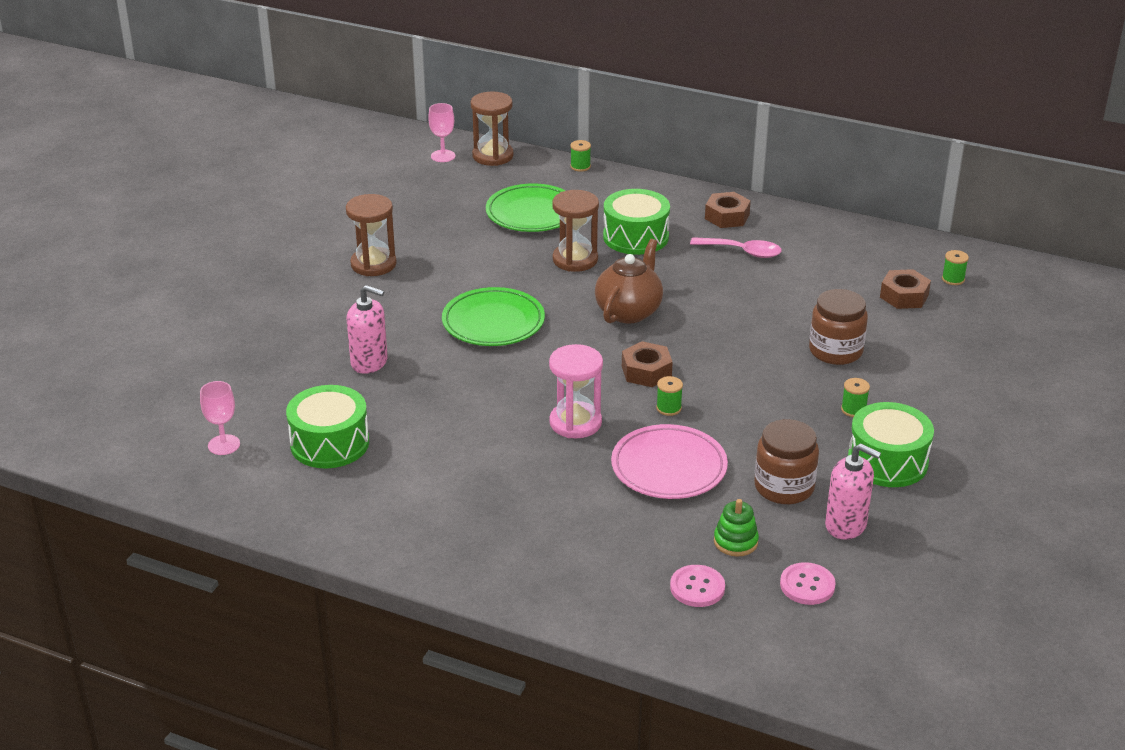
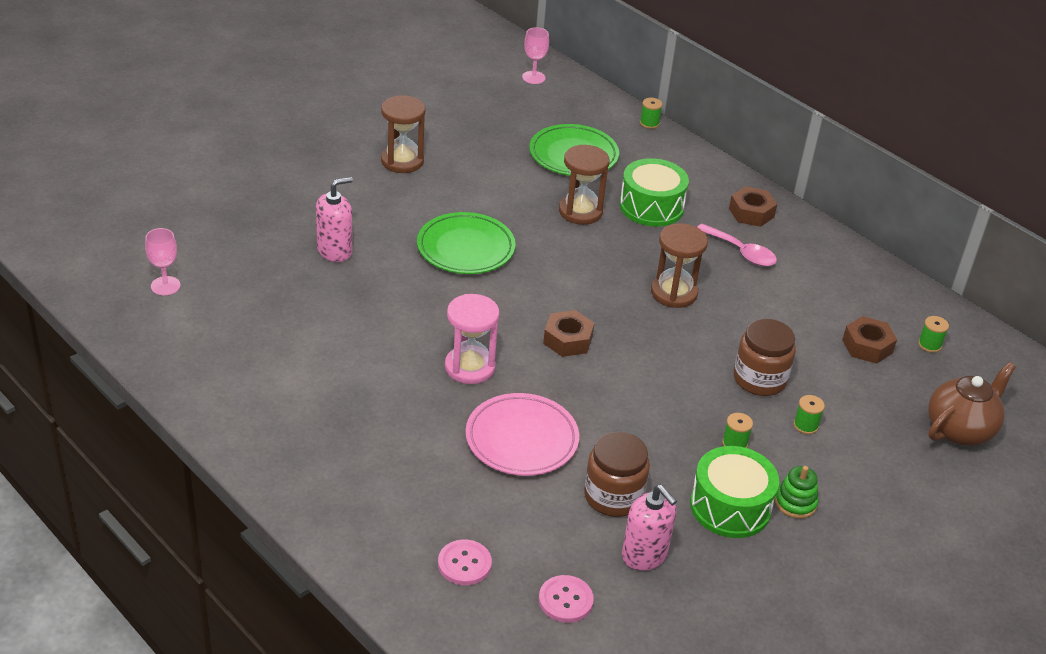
camera: 20 degrees right, 5 degrees up
green drum [286,385,369,468] -> none
pink soap dispenser [347,285,388,374] -> pink soap dispenser turned 75 degrees counterclockwise [316,177,353,262]
brown hourglass [471,92,514,166] -> brown hourglass moved to [651,223,708,308]
brown teapot [595,239,663,324] -> brown teapot moved to [928,362,1016,446]
green spool [656,376,683,416] -> green spool moved to [794,395,825,434]
green stacking toy [714,499,759,557] -> green stacking toy moved to [775,466,819,519]

